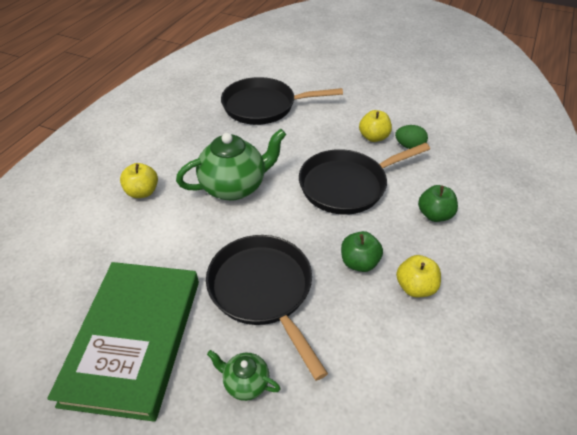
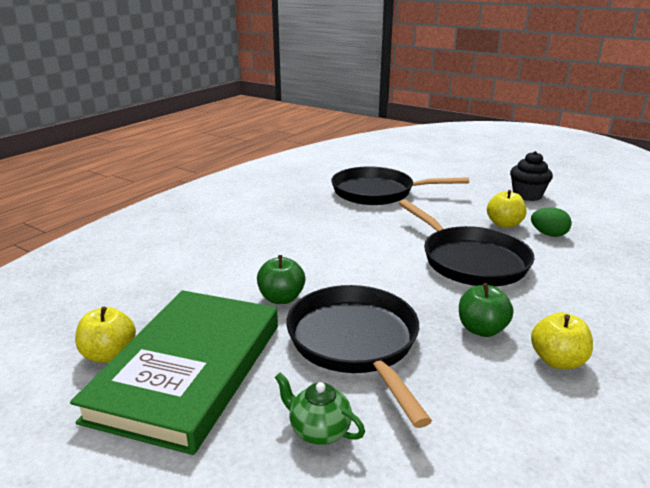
camera: 10 degrees right, 20 degrees down
yellow apple [120,163,158,198] -> yellow apple moved to [75,306,136,363]
green teapot [176,129,286,201] -> none
black pan [299,143,430,215] -> black pan turned 105 degrees counterclockwise [399,199,535,286]
green apple [418,185,458,222] -> green apple moved to [257,255,305,304]
none -> black cupcake [510,151,553,201]

